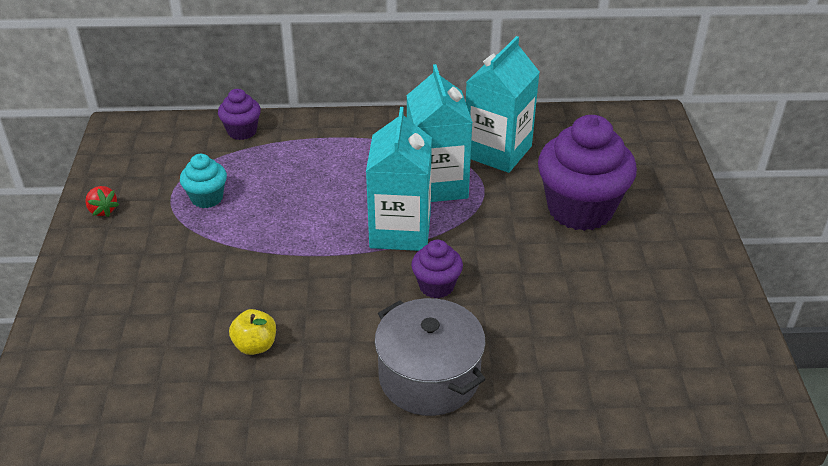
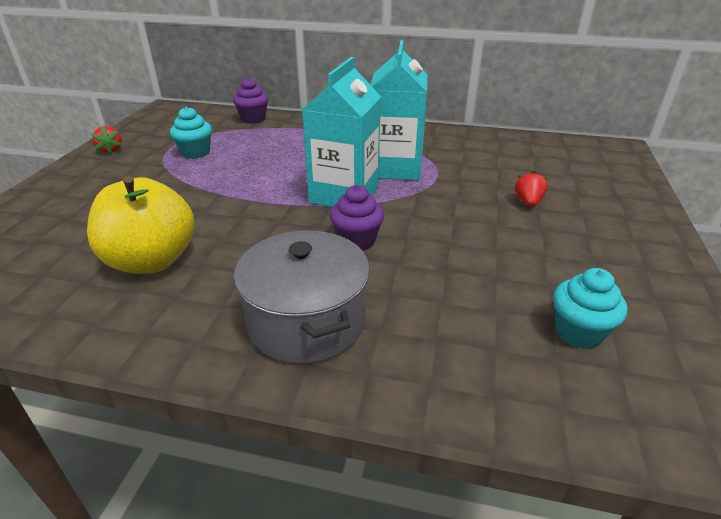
camera: 15 degrees right, 5 degrees down
yellow apple [229,309,276,355] -> yellow apple [87,176,194,274], size x1.98
turquoise carton [466,36,540,173] -> none
purple cupcake [538,115,637,231] -> red strawberry [515,170,548,207]
none -> turquoise cupcake [553,268,628,349]

